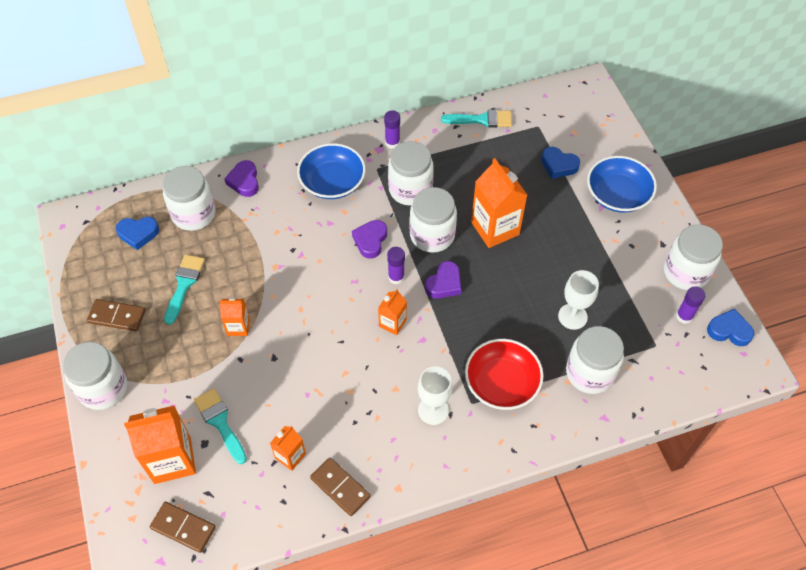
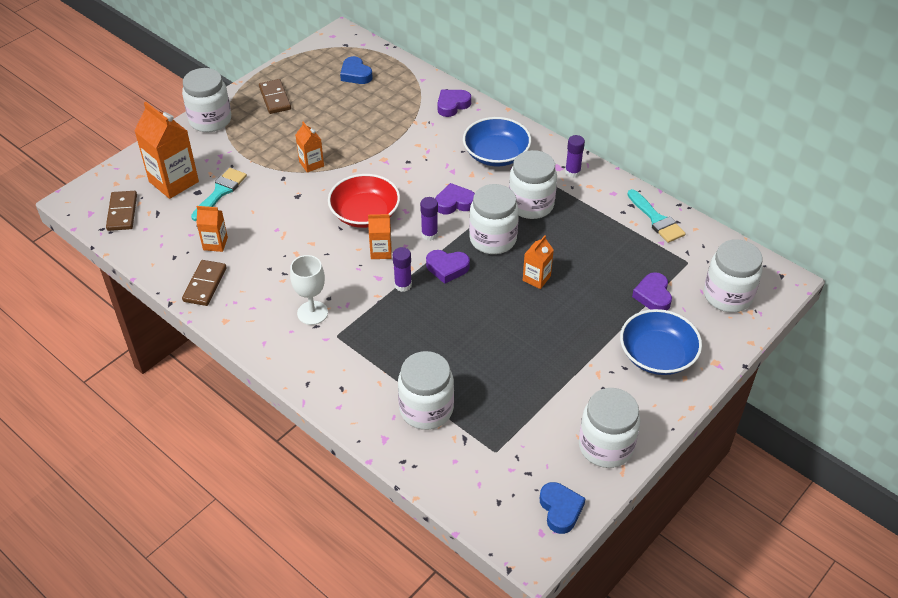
camera: 60 degrees right, 10 degrees down
white jar [163,166,215,231] -> white jar moved to [704,239,763,313]
turquoise brush [164,254,205,325] -> none
red bowl [465,339,544,410] -> red bowl moved to [328,174,400,228]
orange carton [471,158,527,248] -> orange carton [523,235,554,289], size x0.54
blue heart [541,147,580,179] -> purple heart [632,272,672,311]
white goblet [558,270,599,330] -> none
purple glue stick [676,286,705,324] -> purple glue stick moved to [393,247,412,292]

